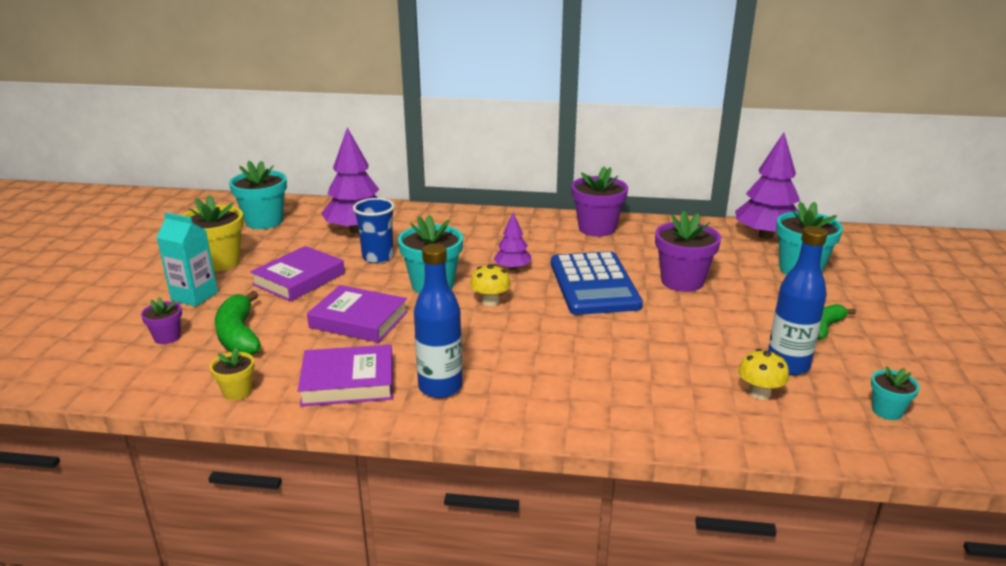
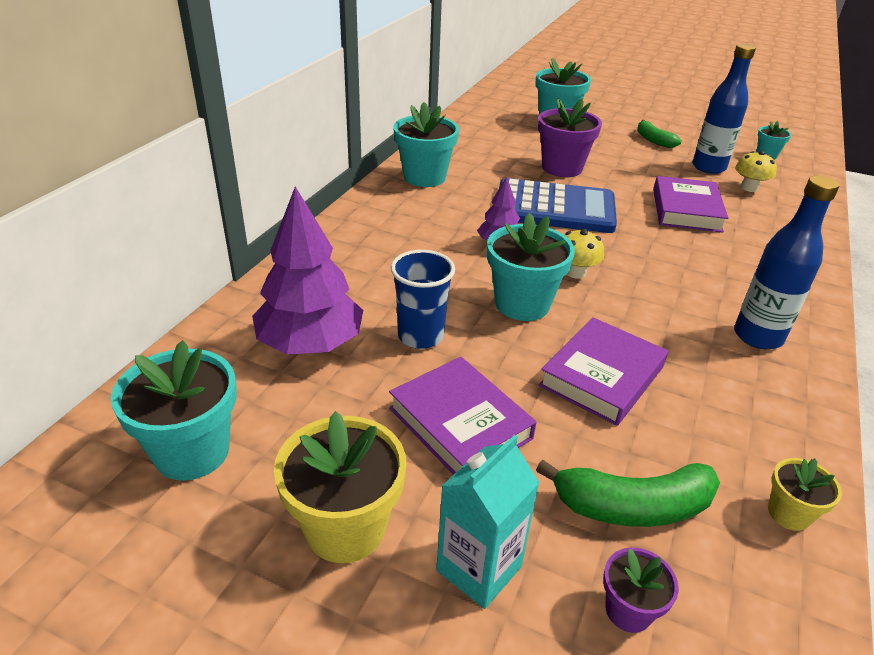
camera: 75 degrees left, 10 degrees up
purple book [298,345,393,406] -> purple book moved to [653,176,728,233]
purple flower pot [571,166,628,237] -> turquoise flower pot [393,102,459,187]
purple tree [735,133,800,239] -> none

